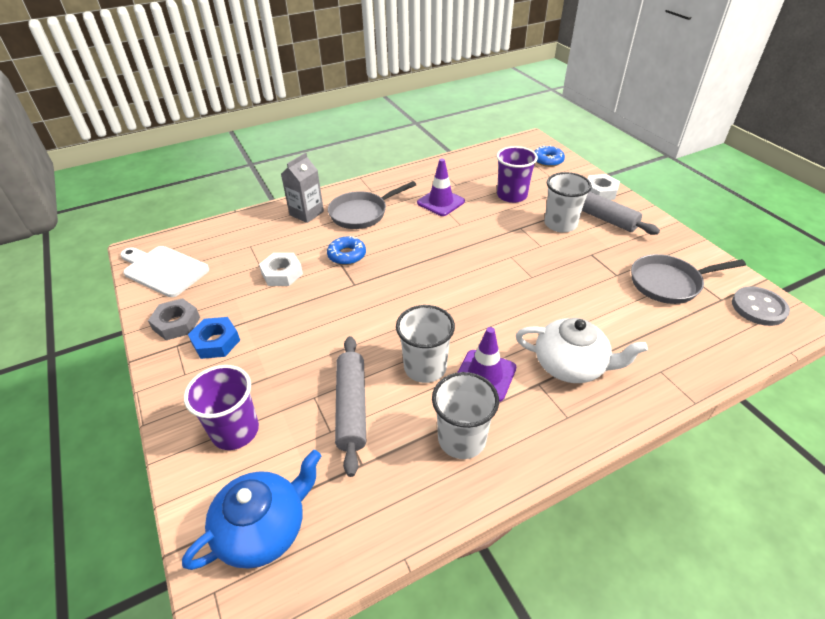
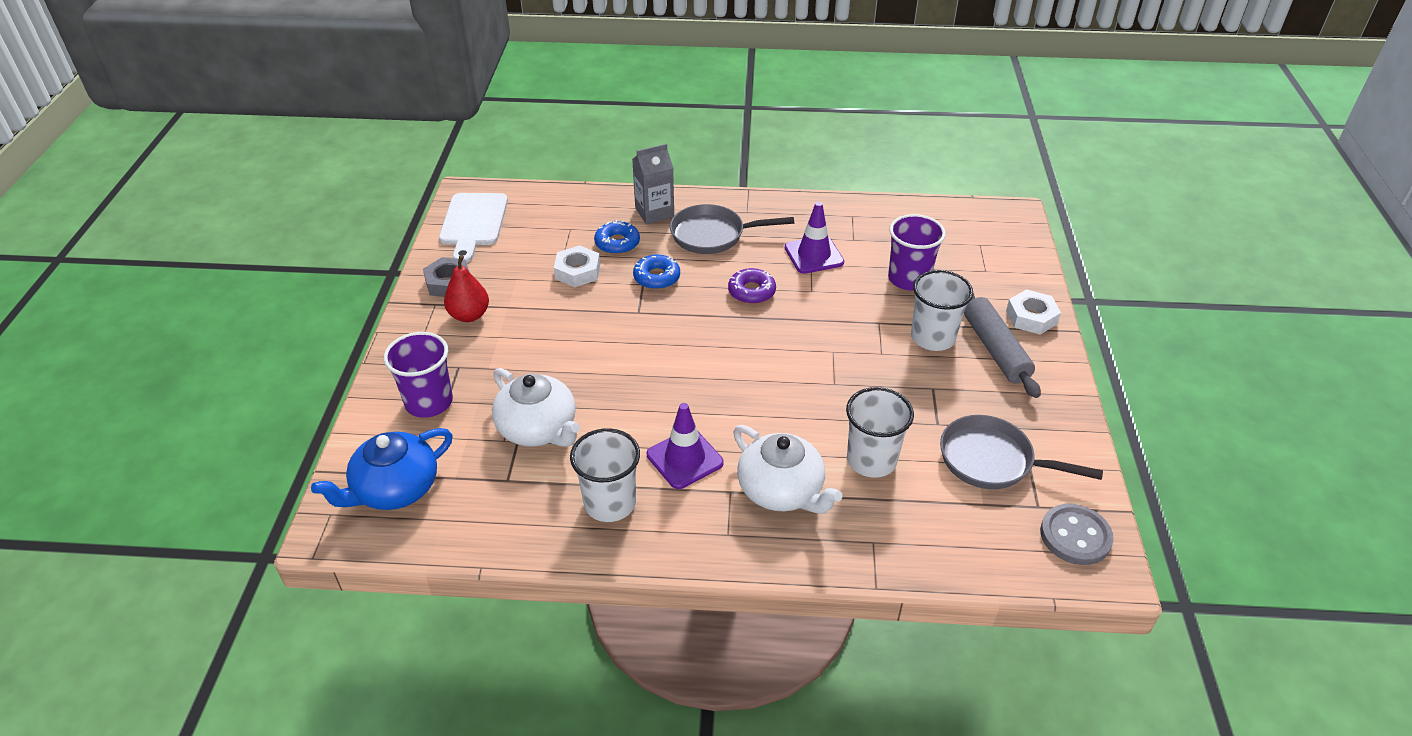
camera: 30 degrees right, 0 degrees up
white cutting board [120,246,209,297] -> white cutting board turned 150 degrees counterclockwise [439,193,508,263]
blue teapot [182,450,321,570] -> blue teapot turned 150 degrees clockwise [311,428,453,510]
blue nut [188,317,240,359] -> red pear [444,255,489,322]
grey rolling pin [335,336,366,477] -> white teapot [492,368,580,447]
white cup [396,305,455,383] -> white cup moved to [846,387,914,478]
blue donut [534,145,565,167] -> blue donut moved to [594,220,640,254]
none -> purple donut [728,268,776,304]

